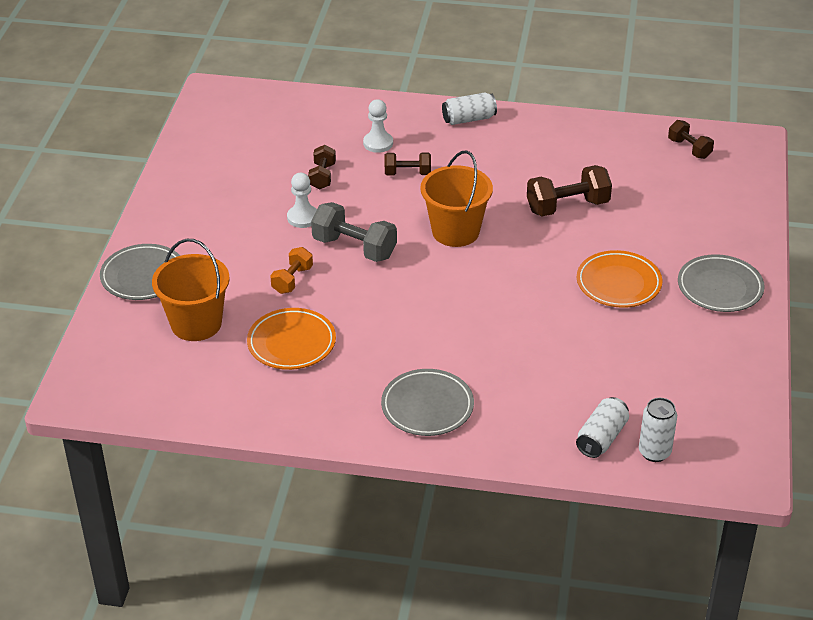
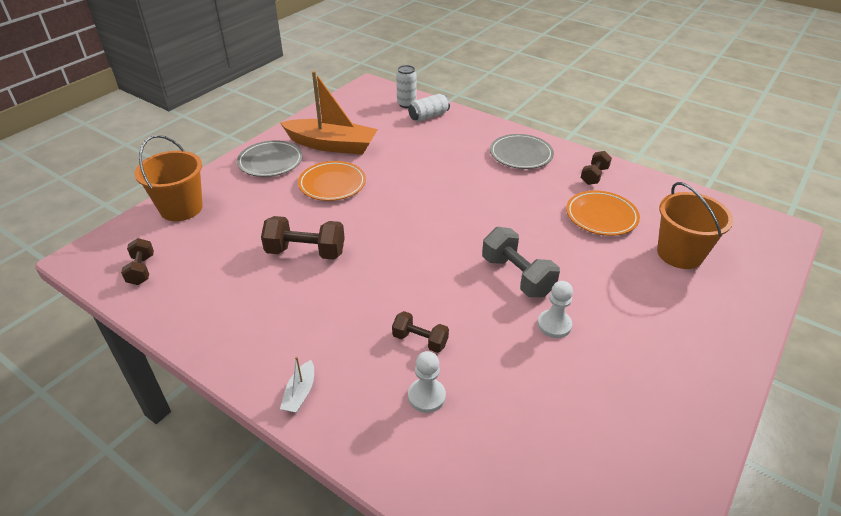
camera: 155 degrees left, 0 degrees up
grey plate [100,244,180,300] -> none
orange dumbbell [270,247,313,294] -> none
brown dumbbell [308,145,336,190] -> brown dumbbell moved to [581,151,612,185]
orange bucket [420,150,493,247] -> orange bucket moved to [134,135,203,221]
white can [442,93,497,125] -> white boat [280,356,314,413]
none -> orange boat [280,71,378,154]

